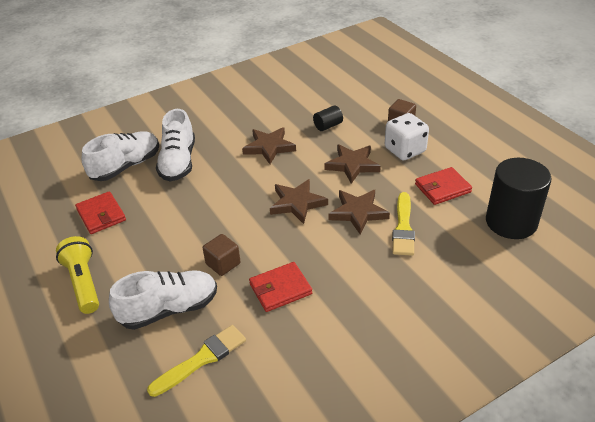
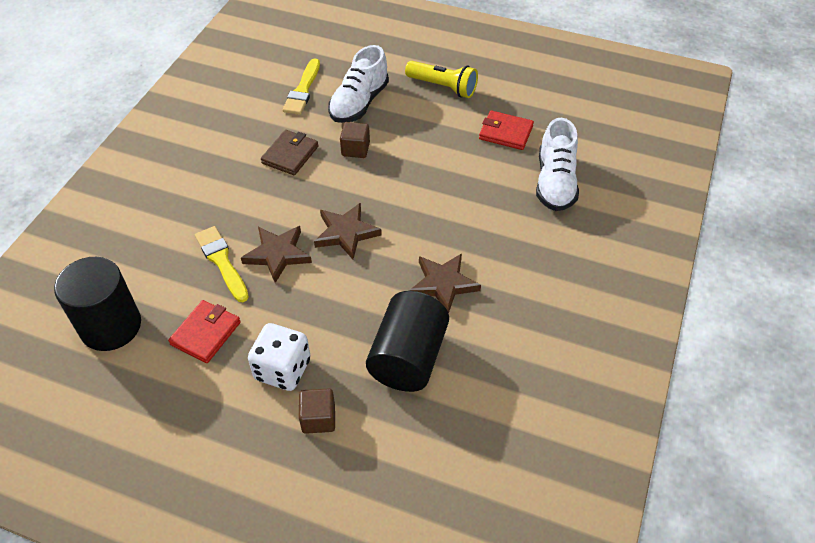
camera: 140 degrees right, 10 degrees up
white shoe [156,109,195,182] -> none
red wallet [249,262,312,312] -> brown wallet [261,130,319,175]
black cylinder [313,105,343,131] -> black cylinder [366,291,449,392], size x2.20
brown star [324,144,381,184] -> none

